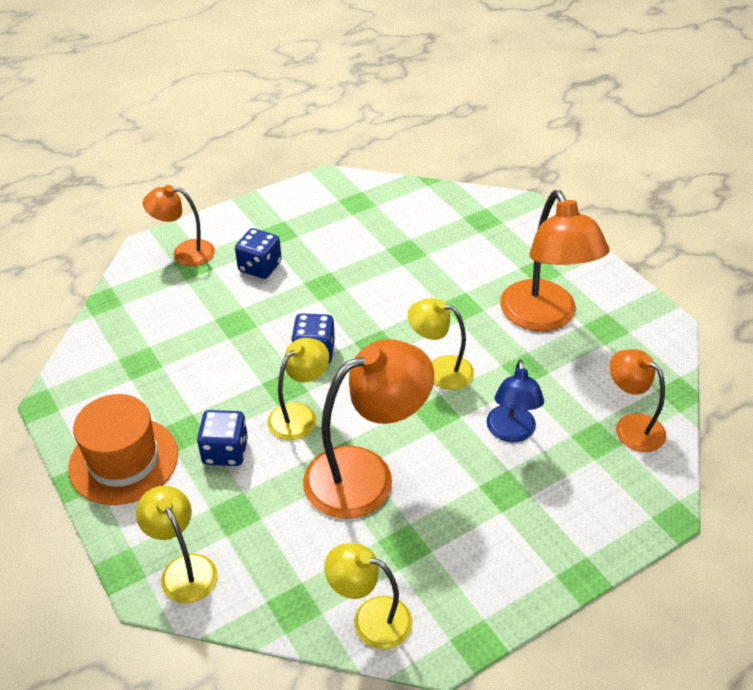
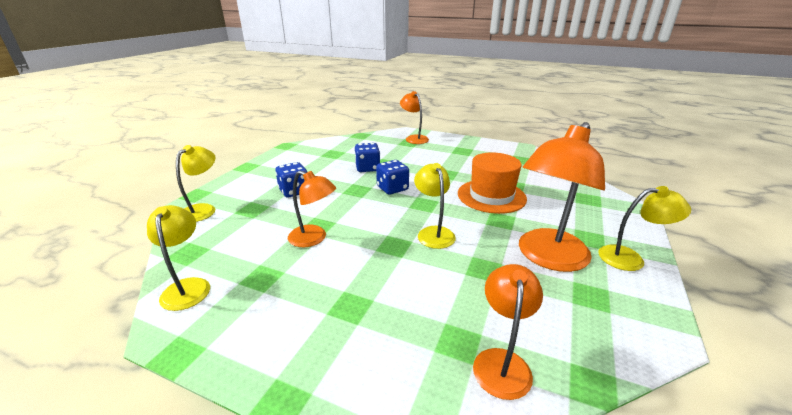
camera: 55 degrees right, 15 degrees down
orange hat [68,394,178,505] -> orange hat moved to [458,152,527,214]
blue dice [235,228,282,279] -> blue dice moved to [355,143,380,172]
yellow lamp [267,338,329,440] -> yellow lamp moved to [598,186,691,271]
orange lamp [303,339,434,519] -> orange lamp [288,171,336,247], size x0.58
blue lamp [487,359,544,442] -> none

